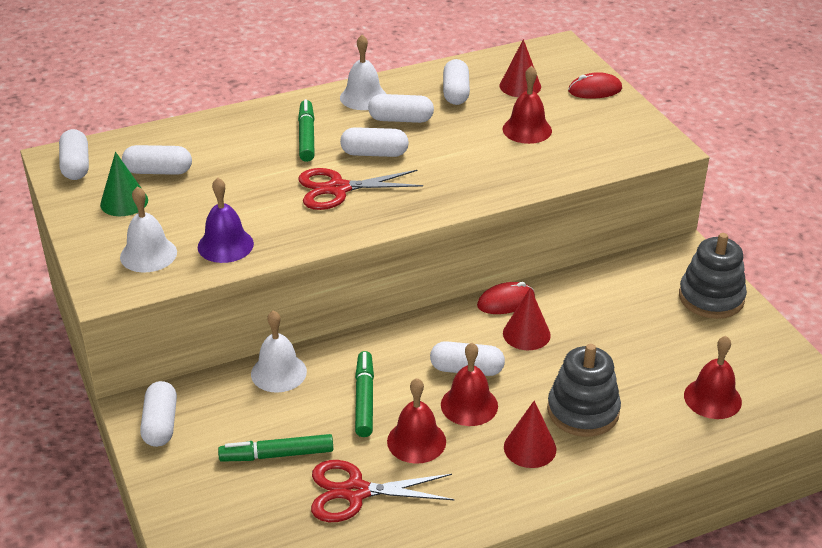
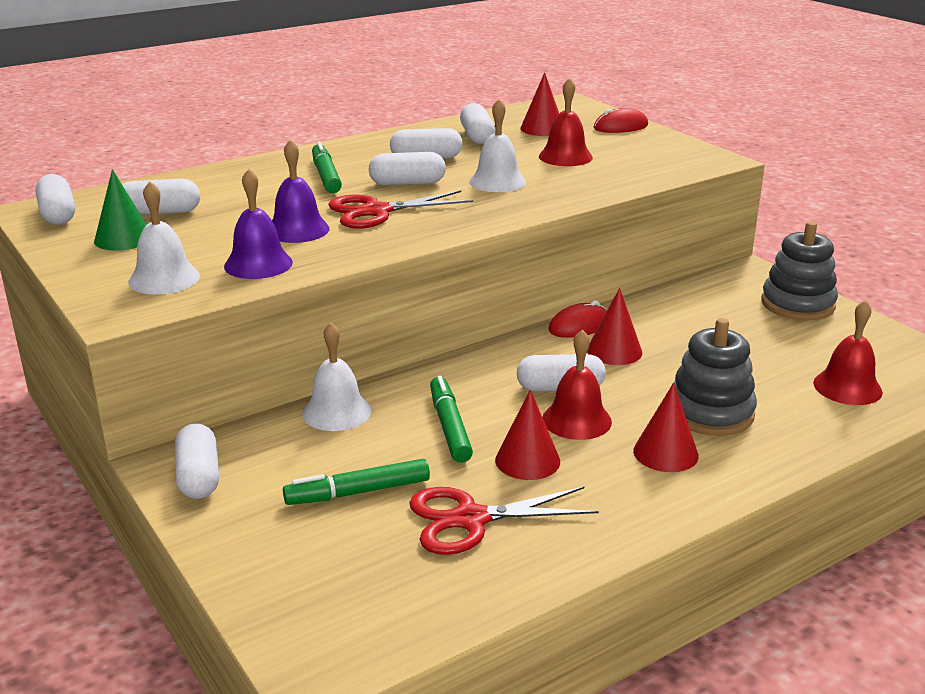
camera: 10 degrees left, 10 degrees down
white bell [340,35,386,110] -> white bell moved to [469,99,526,192]
red bell [387,378,446,464] -> red cone [495,390,560,480]
none -> purple bell [272,139,329,243]

